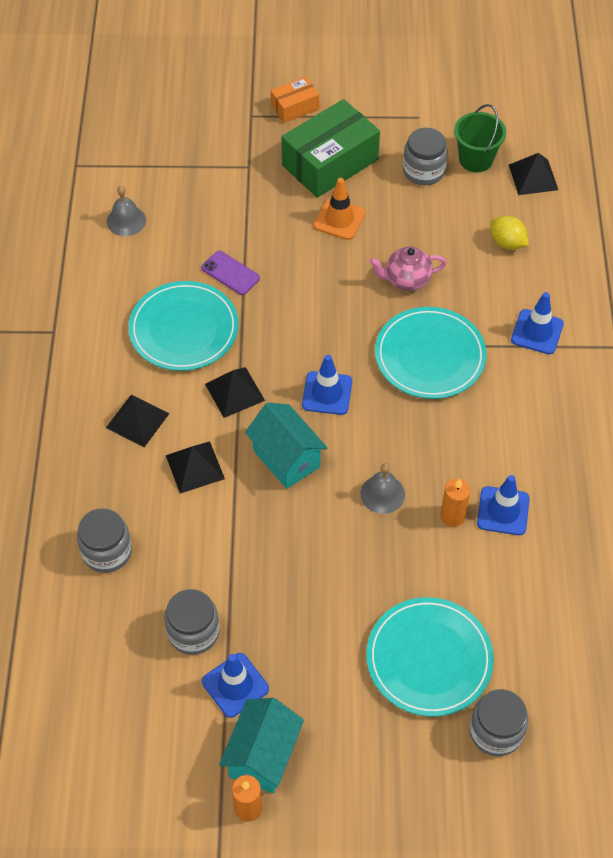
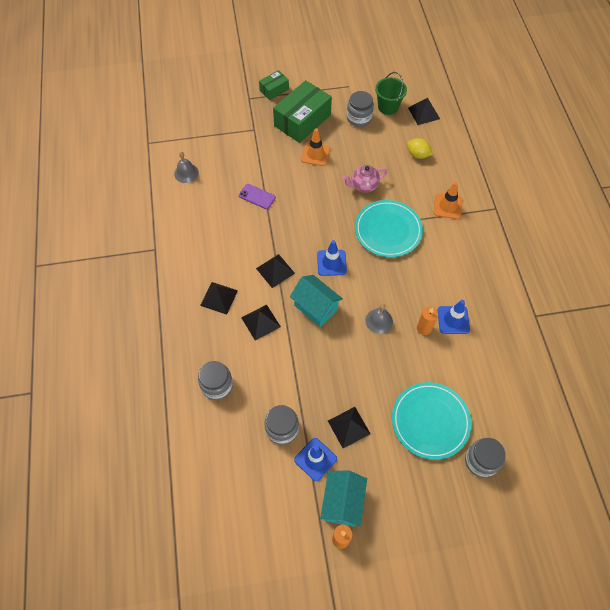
camera: 10 degrees left, 5 degrees up
turquoise plate [128,281,239,371] -> none
orange box [271,77,319,123] -> green box [259,70,289,100]
blue traffic cone [511,292,564,354] -> orange traffic cone [434,182,462,219]
none -> black pyramid [328,407,371,448]

